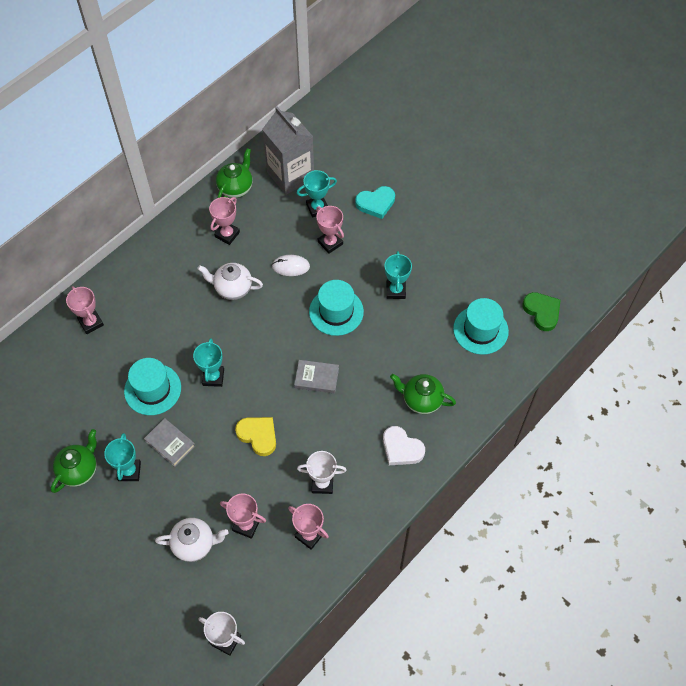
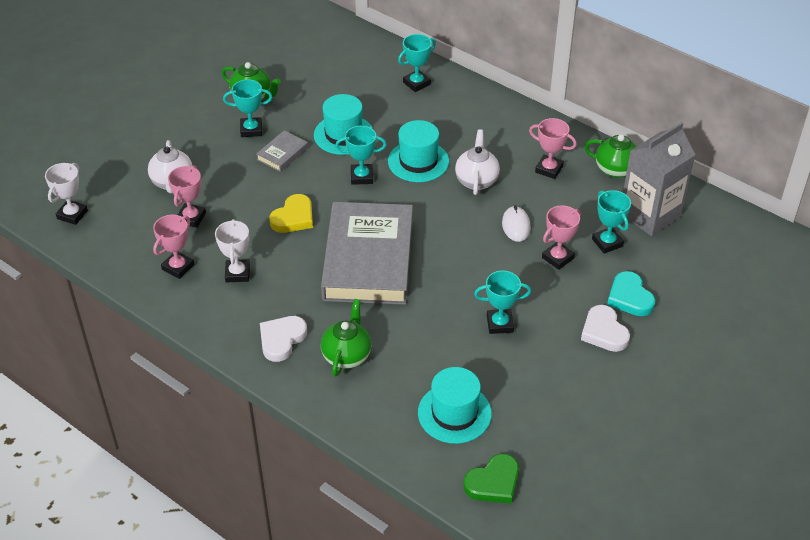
camera: 85 degrees right, 15 degrees down
pink trophy [66,286,104,334] -> turquoise trophy [398,34,436,92]
grey book [294,360,339,393] -> grey book [321,202,413,305], size x2.45
turquoise hat [309,280,364,336] -> turquoise hat moved to [388,120,449,182]
none -> white heart [581,305,630,352]

